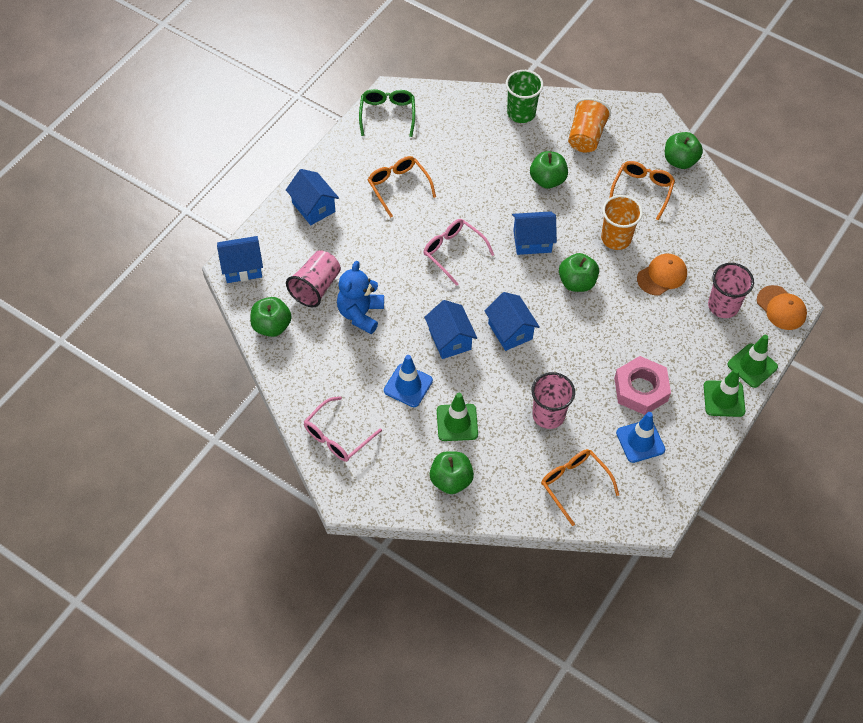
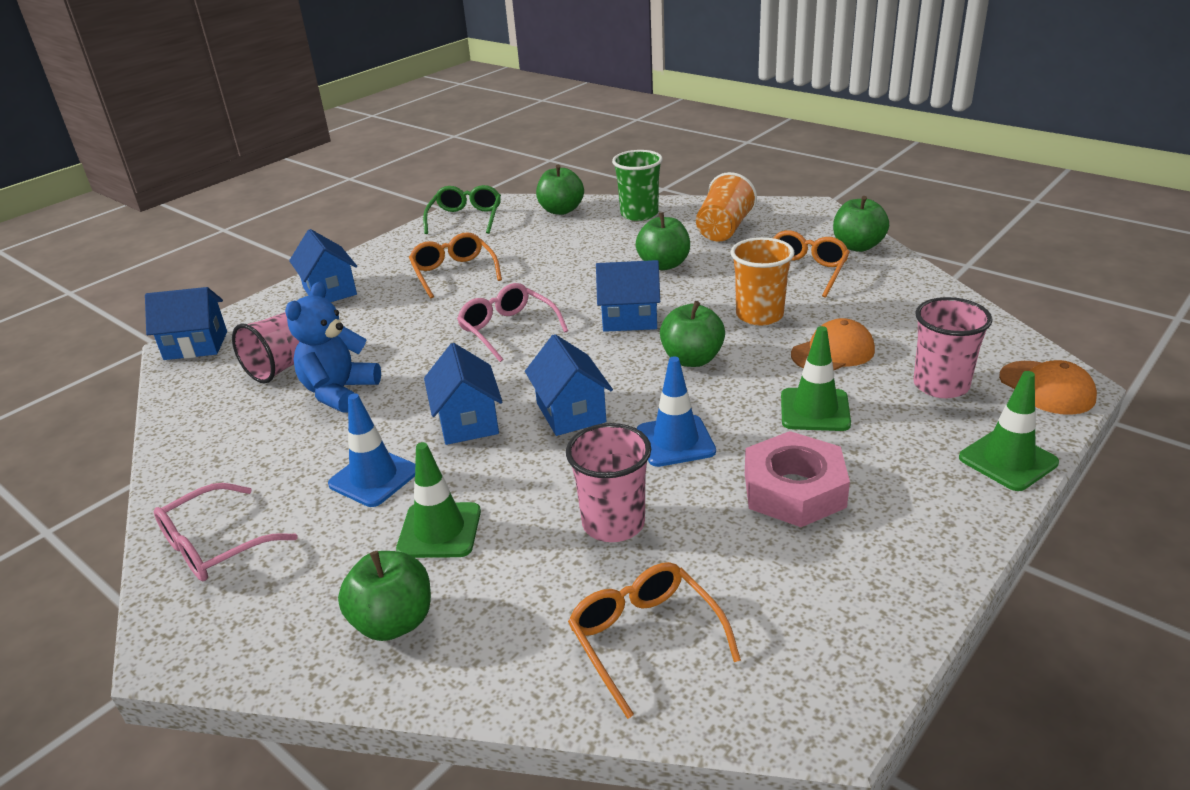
camera: 10 degrees right, 25 degrees down
green apple [250,297,292,337] -> green apple moved to [536,165,584,215]
blue traffic cone [616,412,665,463] -> blue traffic cone moved to [637,356,716,467]
green traffic cone [704,368,745,417] -> green traffic cone moved to [781,326,851,431]

